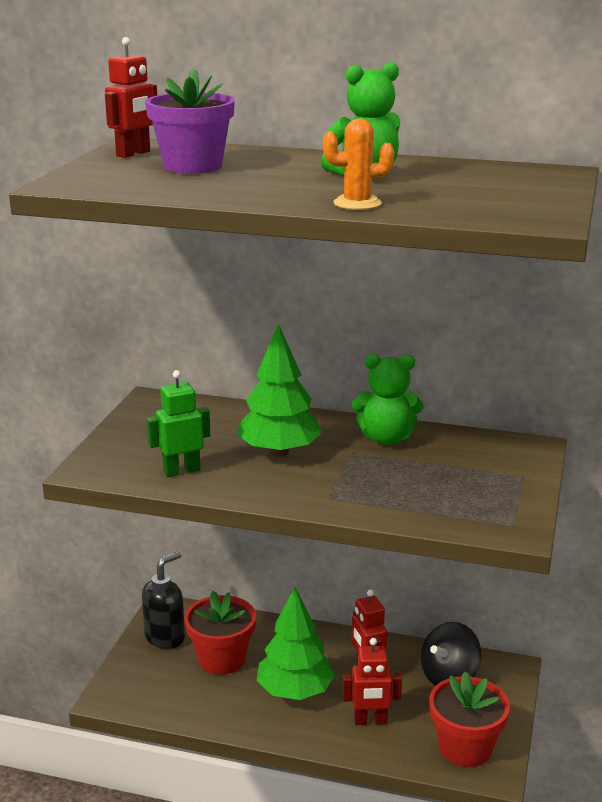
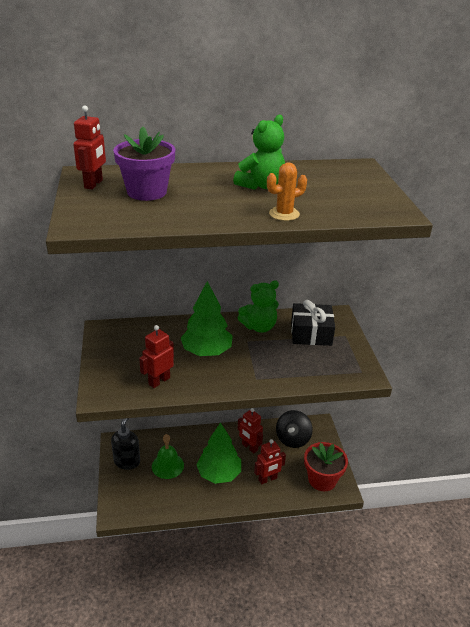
camera: 25 degrees left, 10 degrees up
green robot [147,370,210,477] -> red robot [139,325,174,388]
red flower pot [184,591,256,675] -> green bell [152,434,184,479]
none -> black gift [291,300,335,346]

